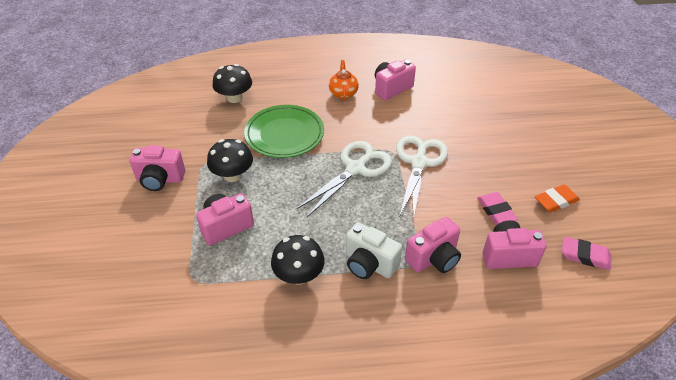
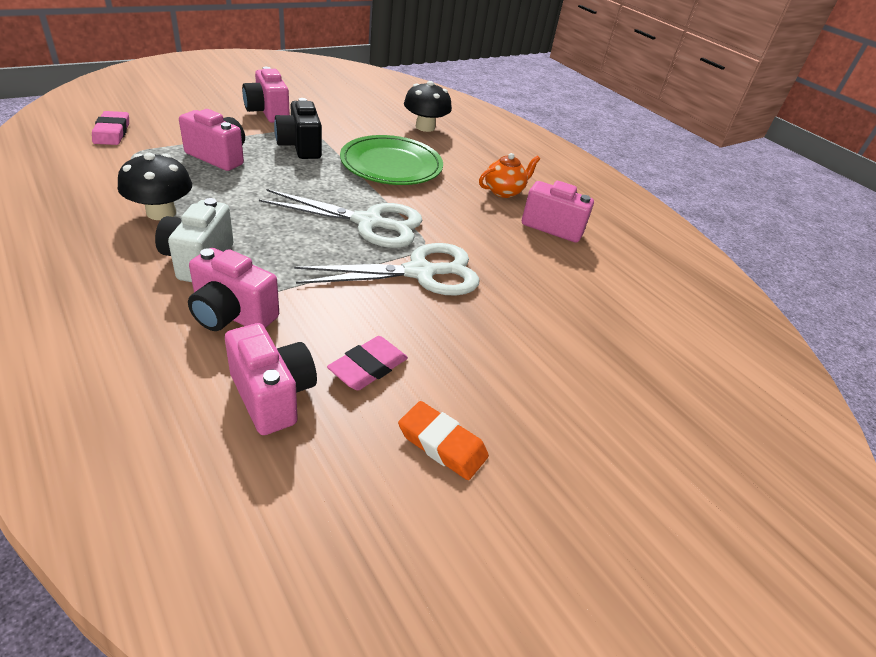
camera: 55 degrees right, 5 degrees down
black mushroom [207,139,253,182] -> black camera [274,98,322,159]
pink eraser [562,237,611,270] -> pink eraser moved to [92,111,129,145]

